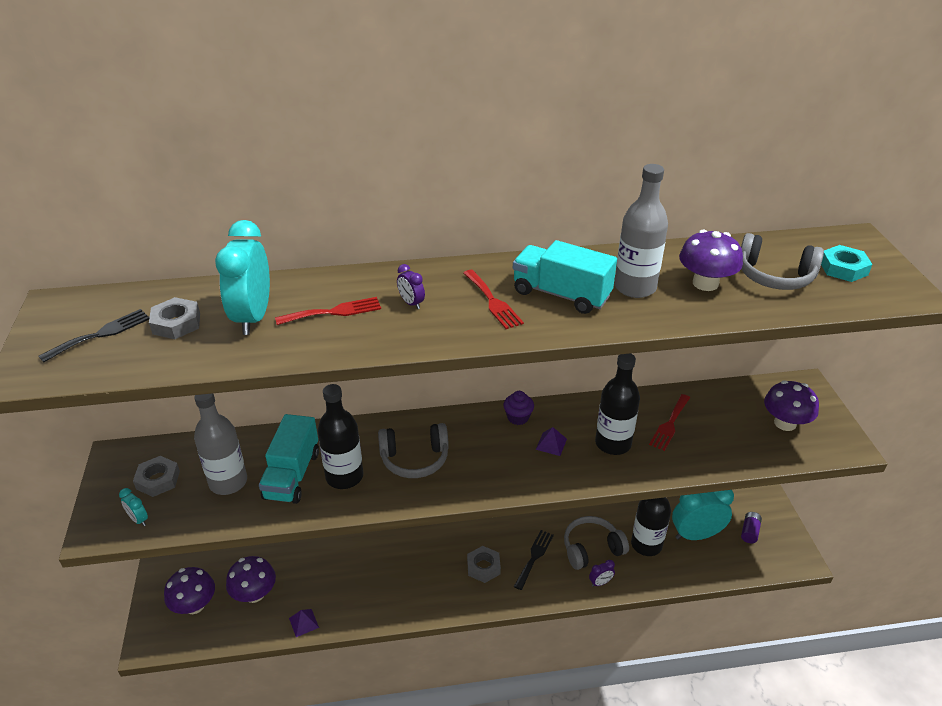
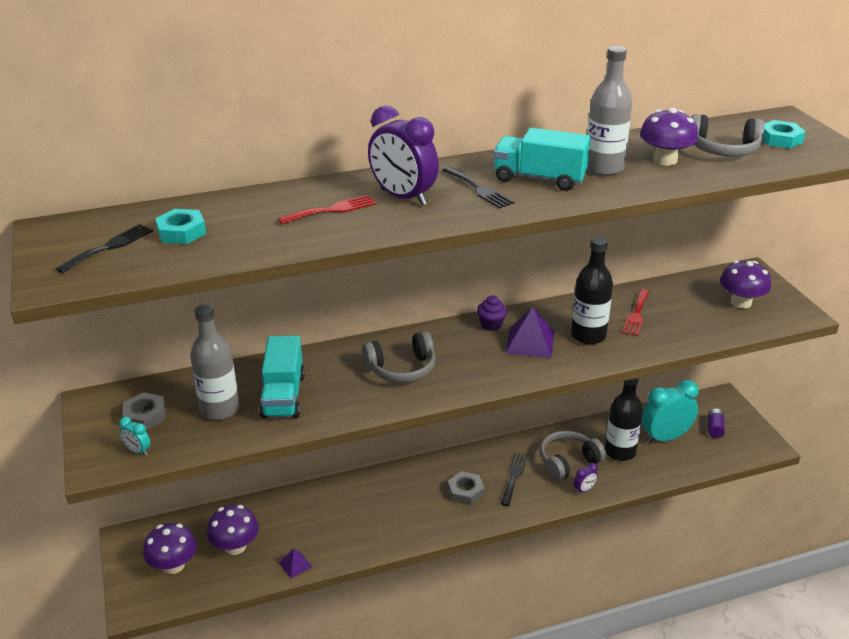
camera: 10 degrees left, 5 degrees down
grey nut [149,297,200,339] -> turquoise nut [155,209,206,244]
turquoise clock [215,220,270,335] -> none
black bottle [317,384,363,489] -> none
purple clock [397,264,425,309] -> purple clock [368,106,439,206], size x2.30
red fork [463,270,524,329] -> black fork [442,167,514,208]
purple pyramid [536,427,567,456] -> purple pyramid [505,307,555,358], size x1.82

